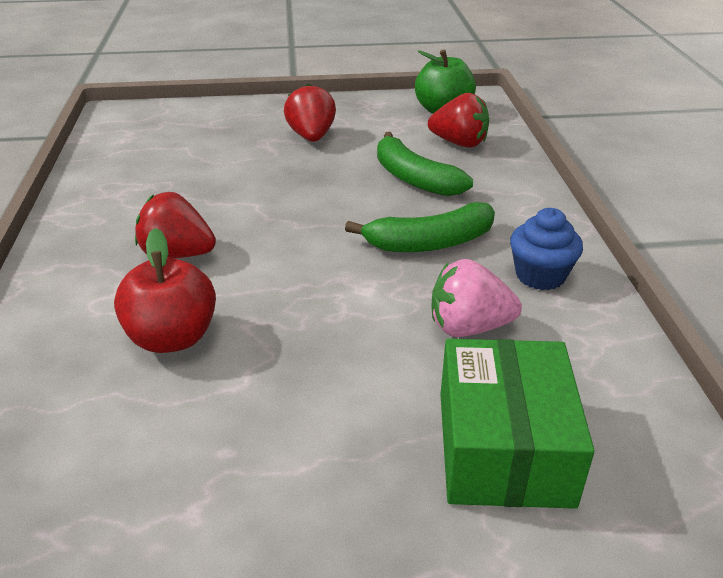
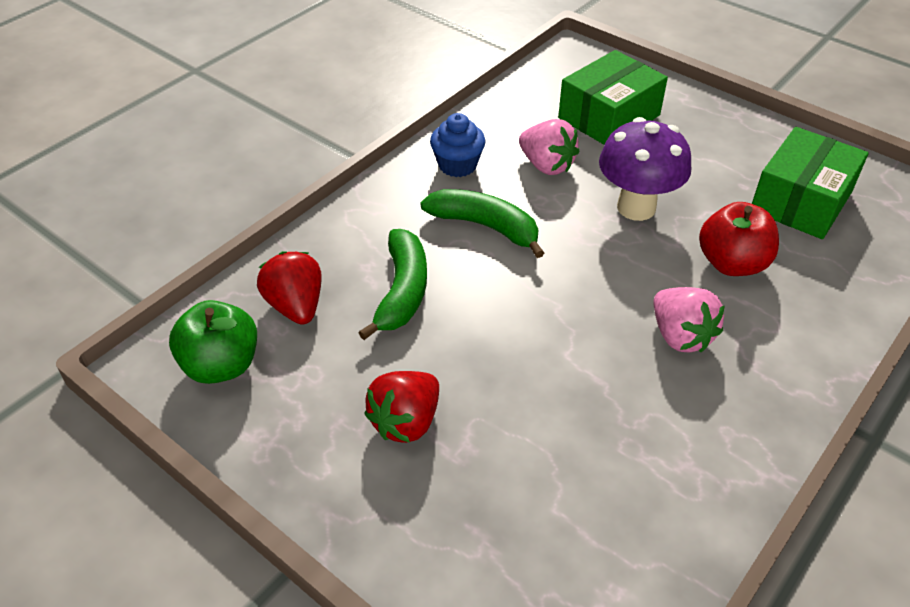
camera: 135 degrees left, 10 degrees up
red strawberry [135,192,216,258] -> pink strawberry [653,287,725,352]
none -> purple mushroom [599,117,691,221]
none -> green box [752,127,869,239]

